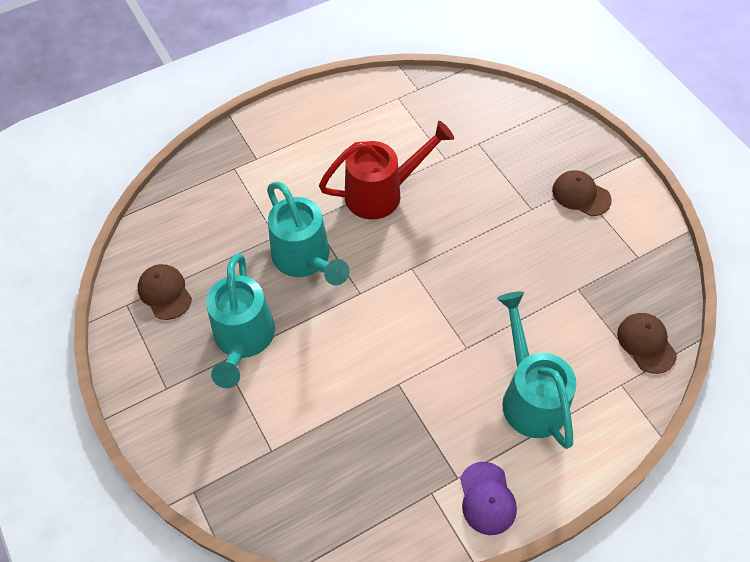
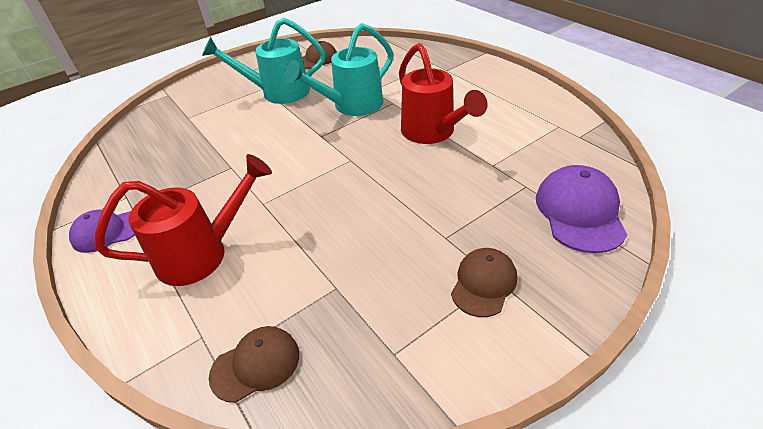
camera: 85 degrees right, 15 degrees down
turquoise watering can [497,292,577,449] -> red watering can [95,154,272,286]
none -> purple cap [536,165,627,253]

